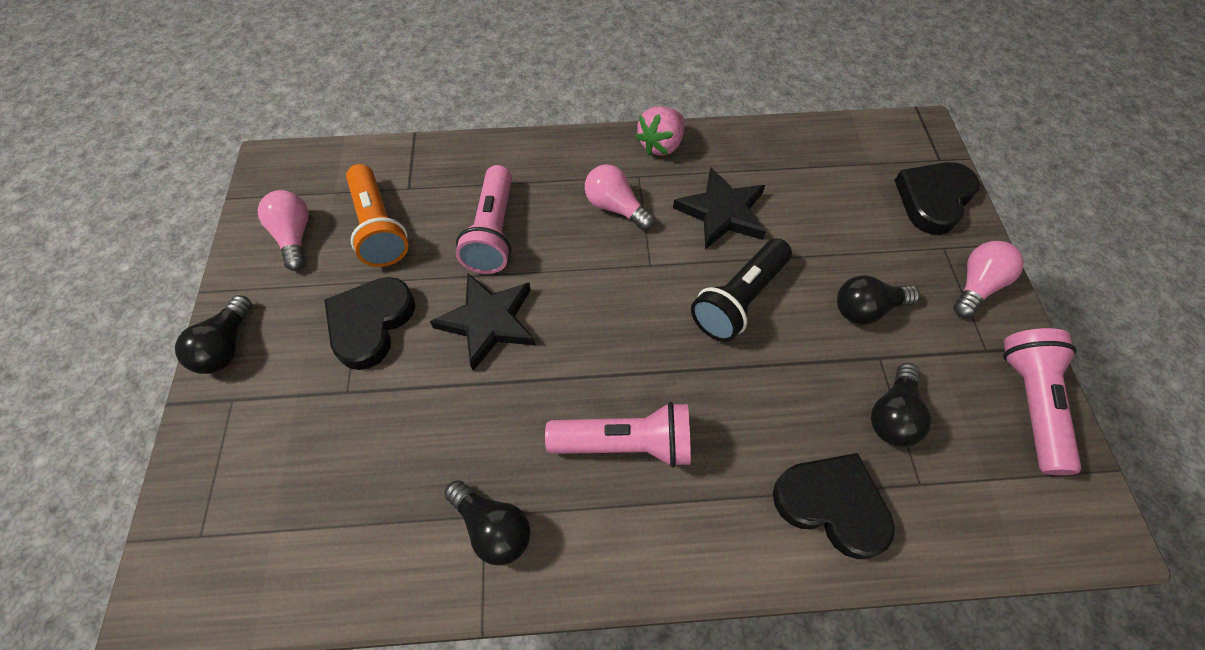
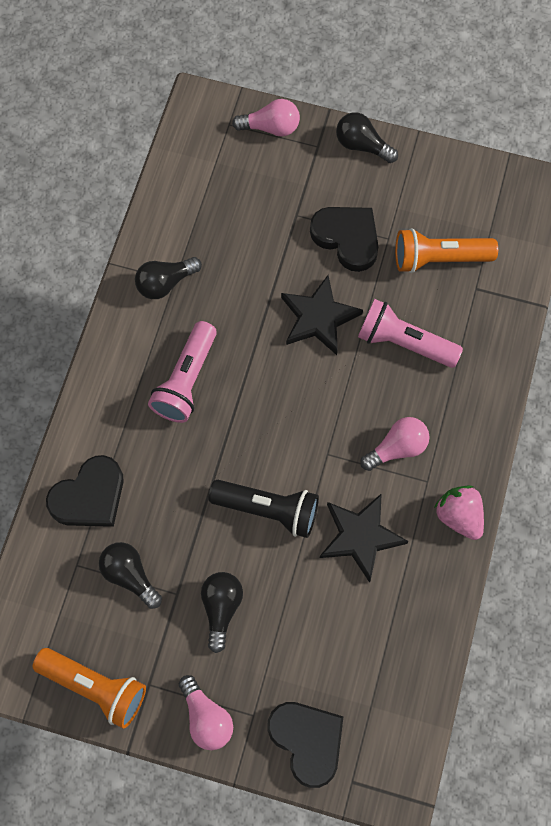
camera: 110 degrees right, 10 degrees up
pink light bulb [257,190,309,271] -> pink light bulb moved to [232,99,300,137]
black flashlight [691,238,792,342] -> black flashlight turned 135 degrees clockwise [208,480,319,538]
pink flashlight [1003,328,1081,475] -> orange flashlight [33,648,146,729]

